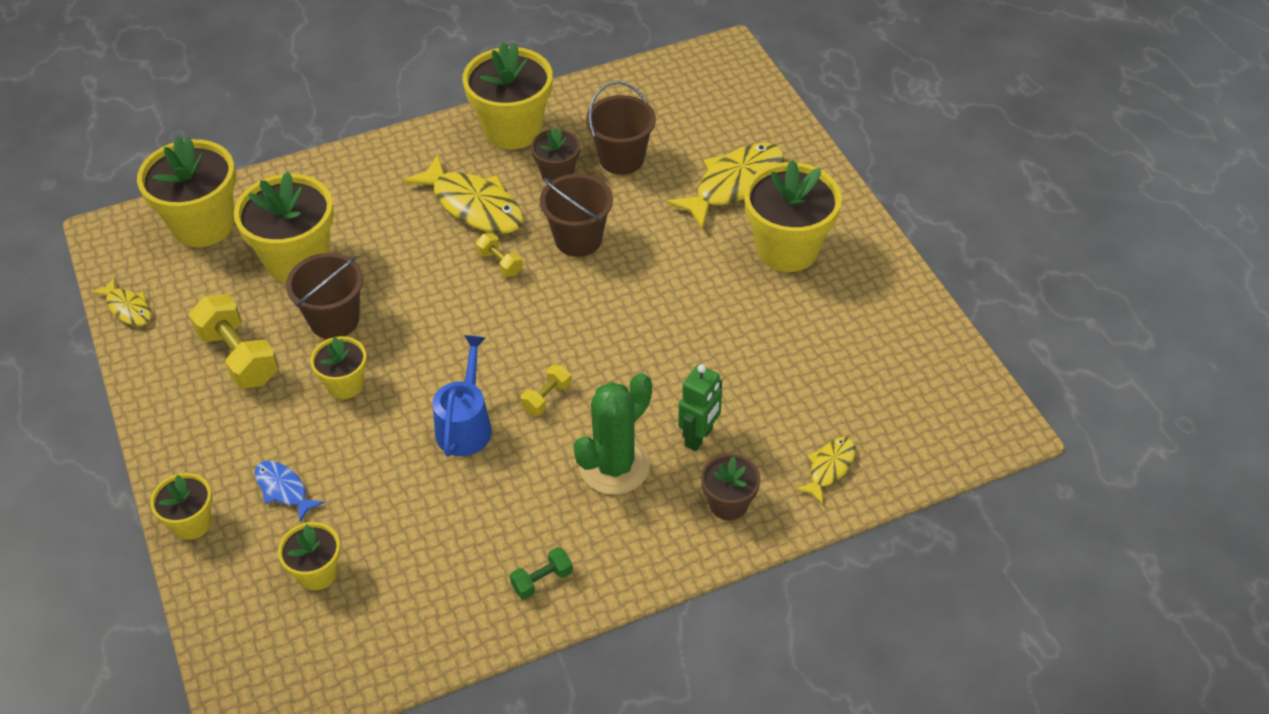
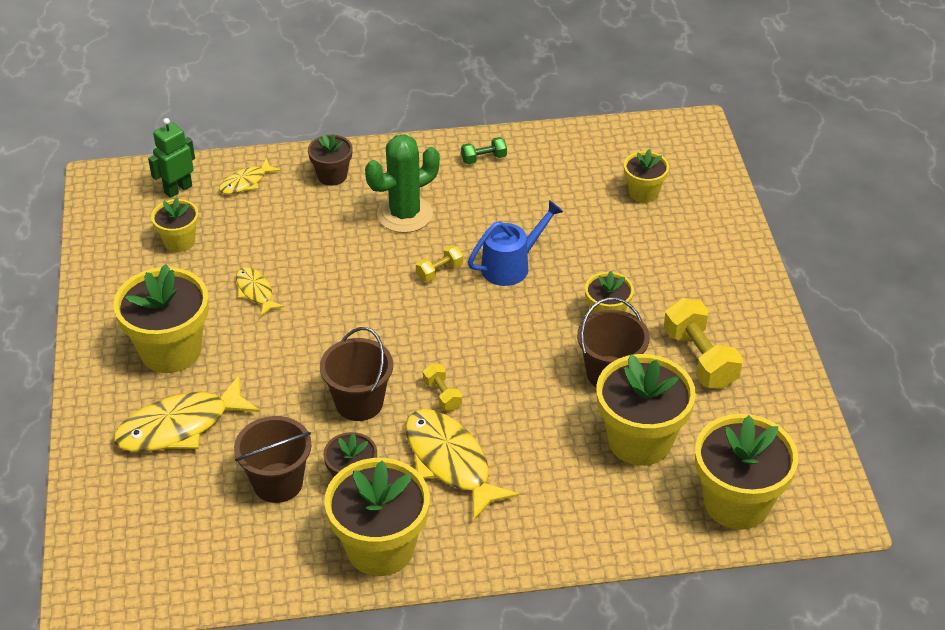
camera: 165 degrees left, 5 degrees down
yellow fish [91,277,151,326] -> yellow fish moved to [236,267,284,316]
yellow flower pot [150,473,213,540] -> yellow flower pot moved to [151,197,199,252]
blue fish [254,461,325,522] -> none
blue watering can [433,335,492,457] -> blue watering can turned 150 degrees counterclockwise [468,200,563,286]
green robot [678,364,722,451] -> green robot moved to [148,118,195,198]

